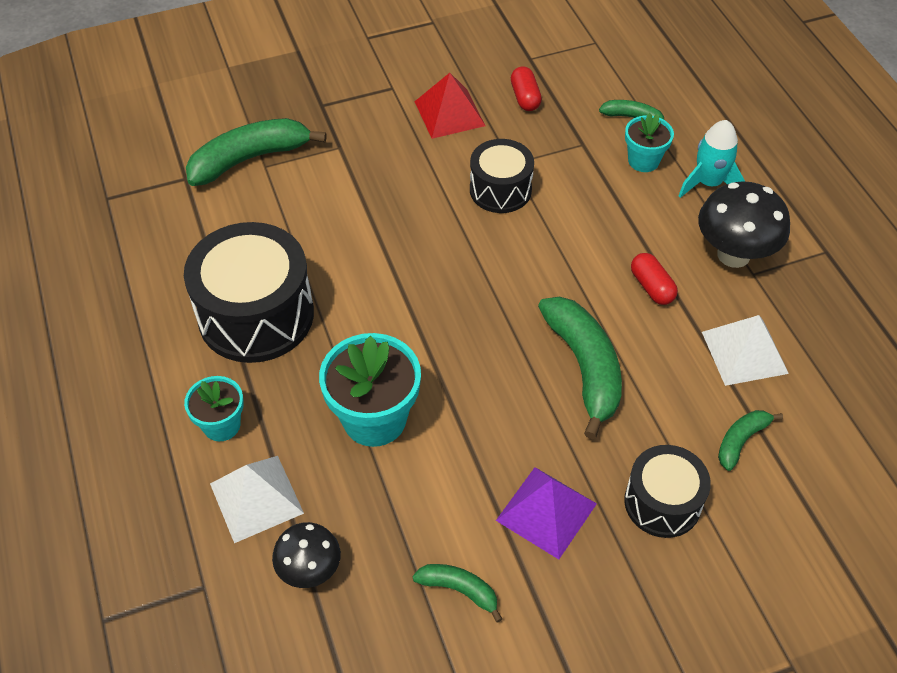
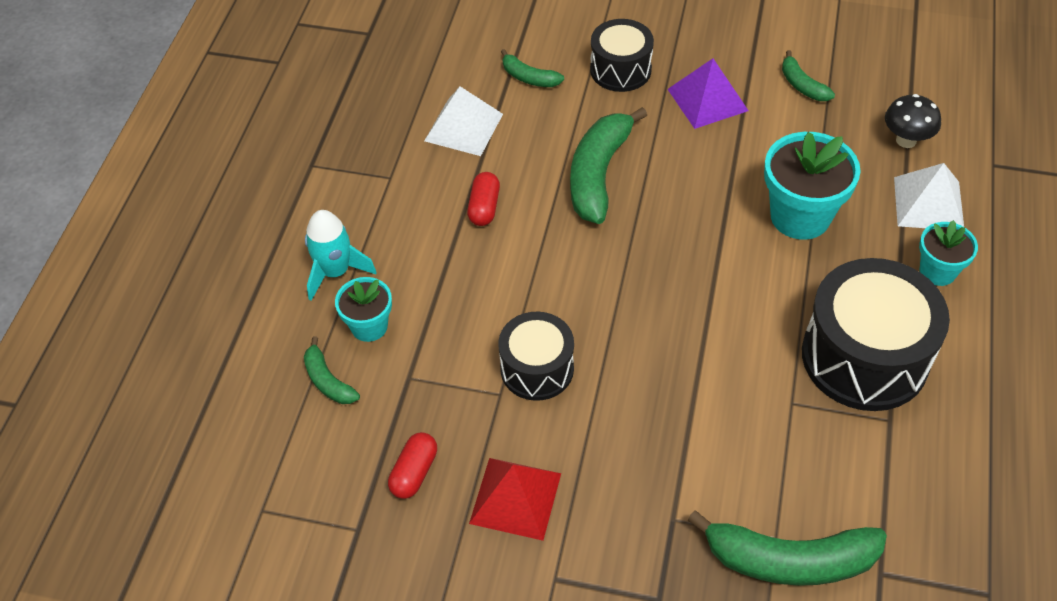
camera: 145 degrees left, 0 degrees up
black mushroom [698,181,790,268] -> none
green banana [718,410,783,471] -> green banana turned 45 degrees clockwise [501,49,564,87]

